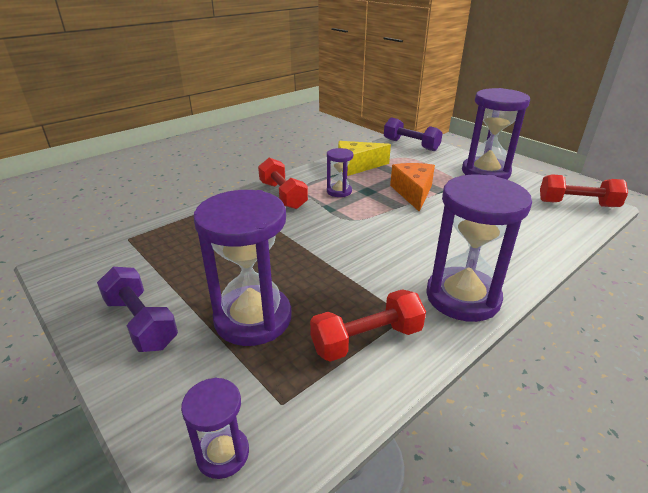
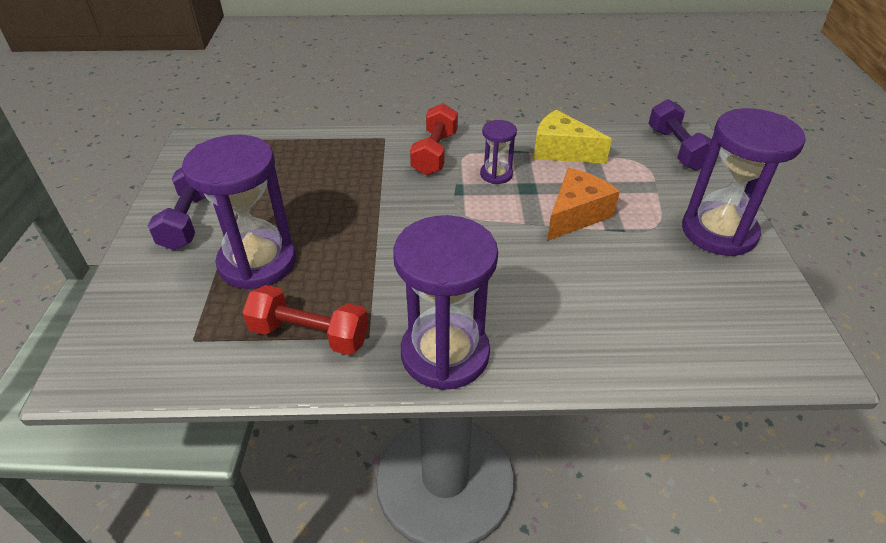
camera: 40 degrees right, 10 degrees up
purple hourglass [181,378,249,479] -> none
red dumbbell [540,174,628,207] -> none

